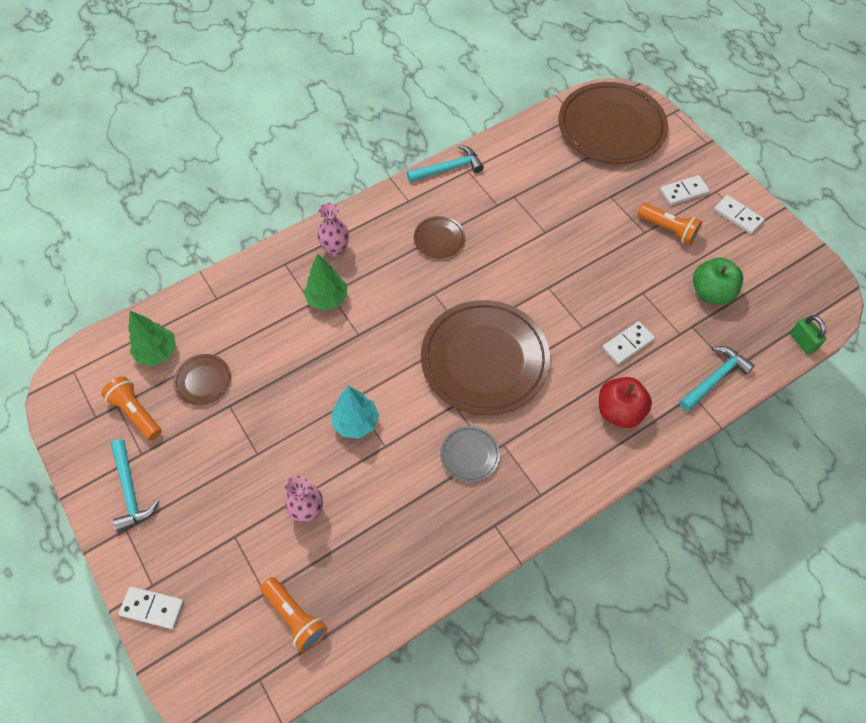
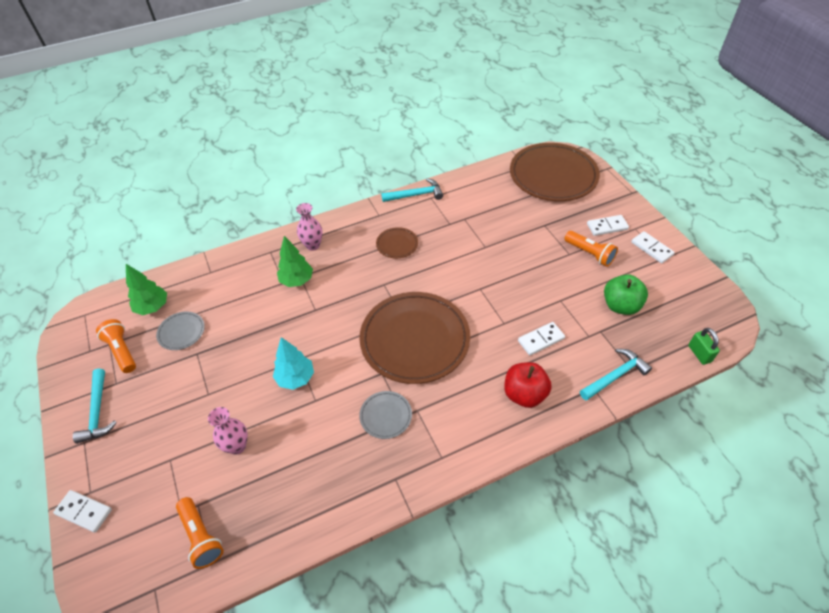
camera: 10 degrees right, 10 degrees down
brown plate [173,354,231,405] -> grey plate [156,312,205,350]

